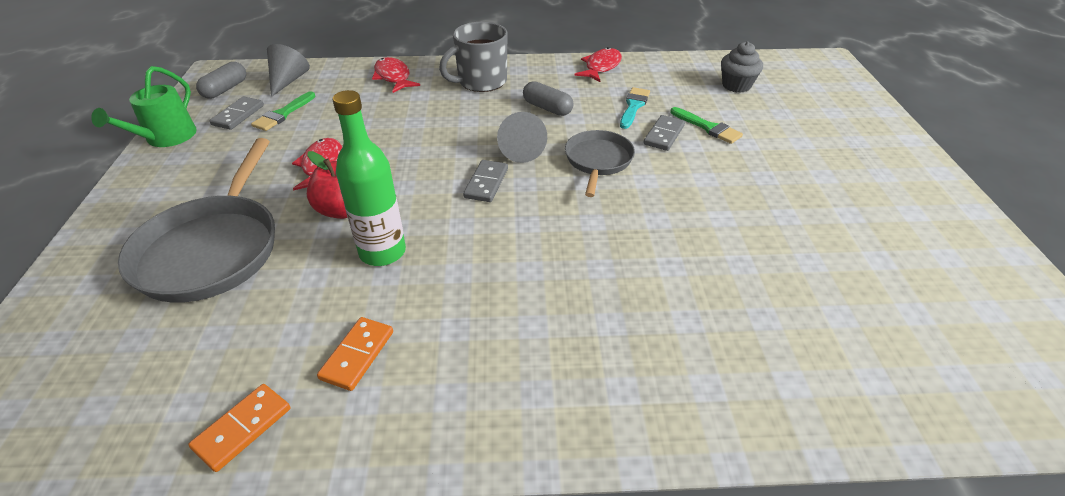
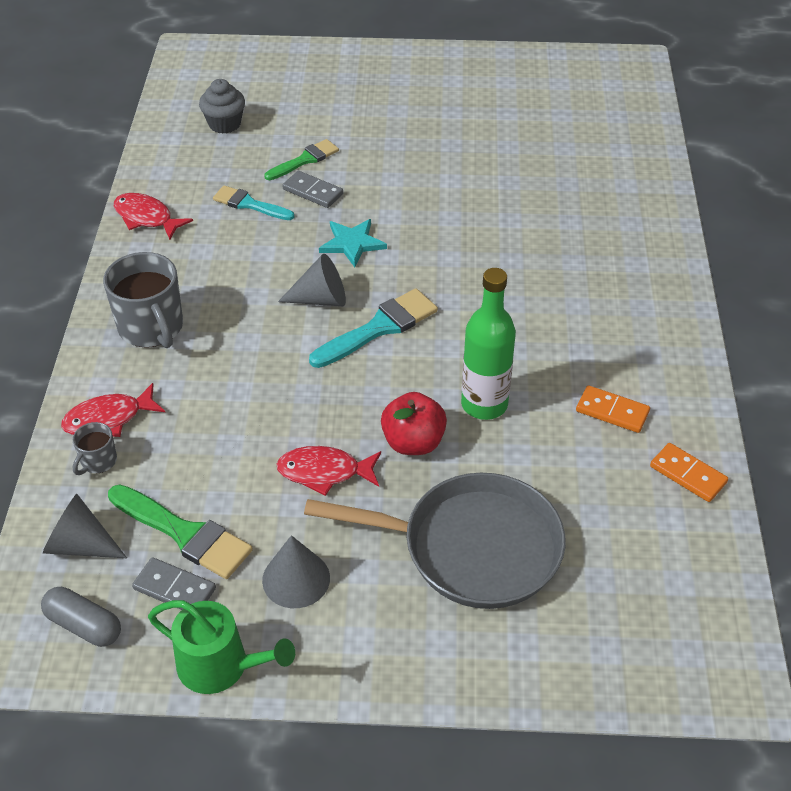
camera: 85 degrees left, 5 degrees up
green brush [251,91,316,131] -> green brush [108,484,253,579], size x1.51
grey domino [463,160,508,202] -> turquoise brush [309,288,438,368]
grey capsule [523,81,574,116] -> none
grey pan [565,130,635,197] -> turquoise star [319,219,387,267]
none -> grey mug [73,422,117,475]
none -> grey cone [262,535,330,608]

